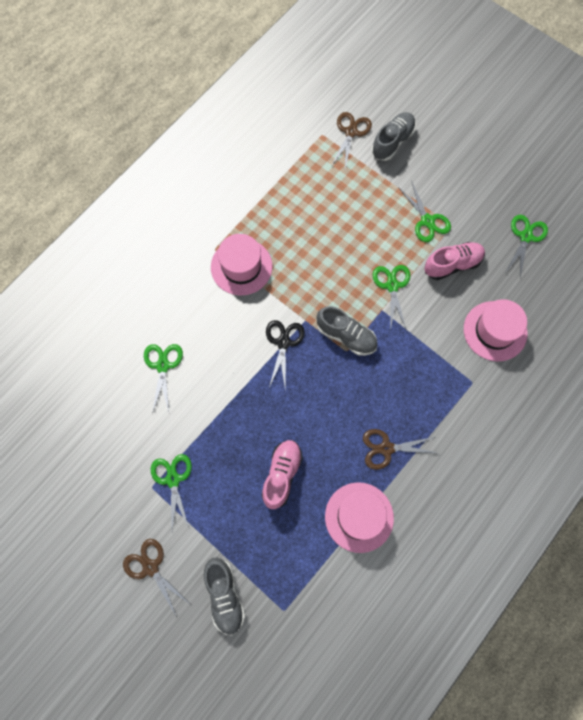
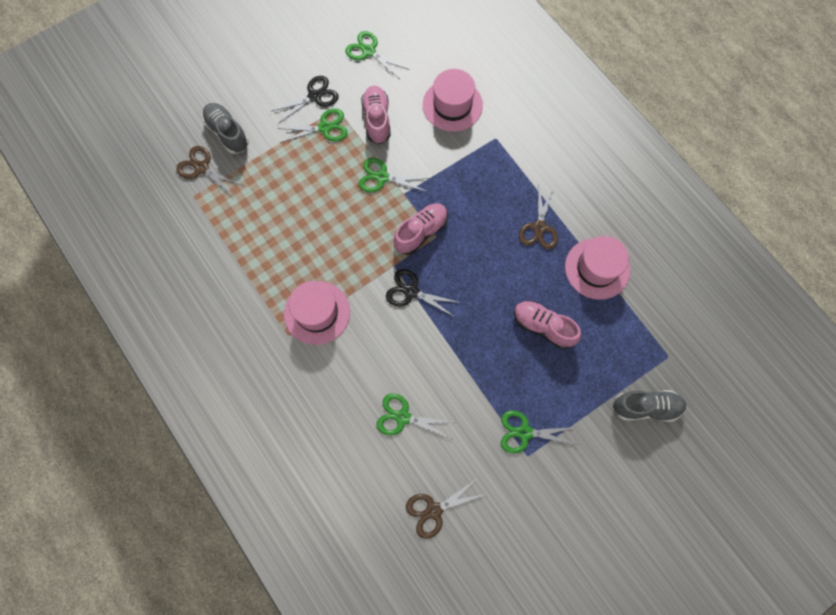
camera: 75 degrees left, 0 degrees up
brown scissors [123,539,190,617] -> brown scissors moved to [406,478,486,539]
grey shoe [316,306,378,356] -> pink shoe [394,203,448,255]
none -> black scissors [270,76,339,123]

